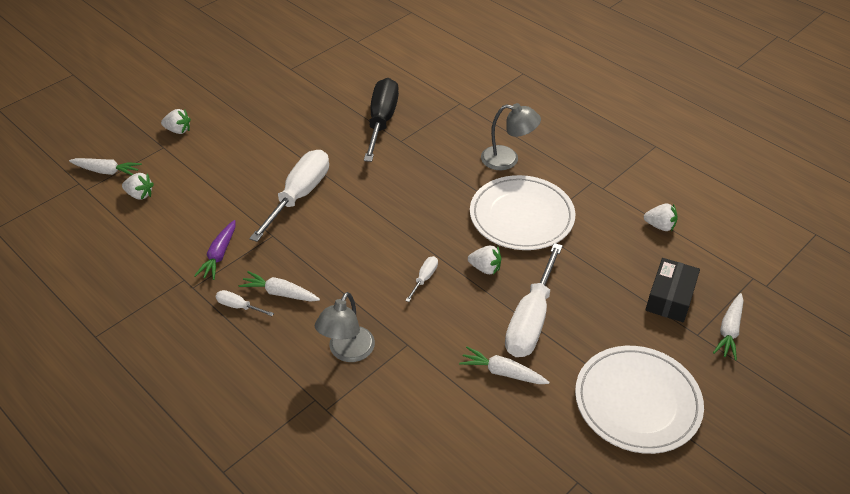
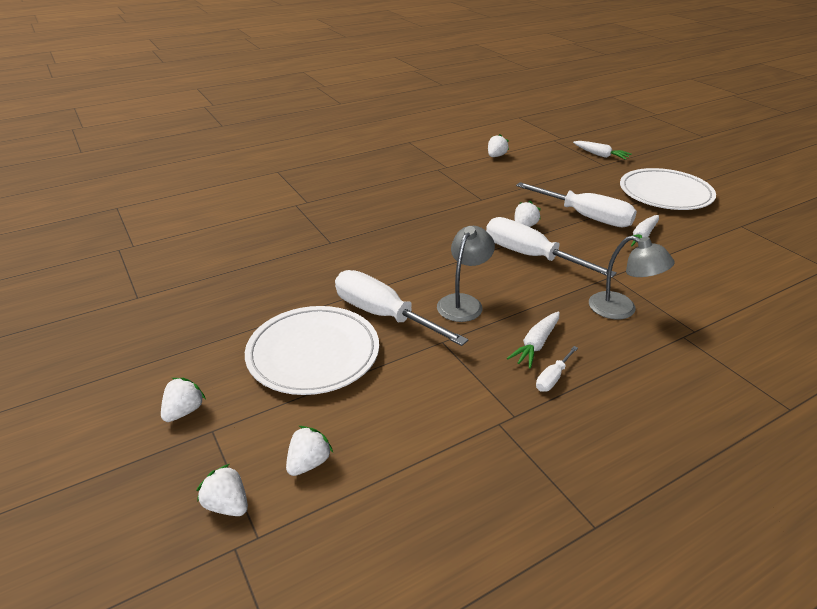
camera: 75 degrees left, 10 degrees down
white carrot [69,158,142,175] -> white strawberry [196,464,248,516]
purple carrot [194,220,235,280] -> none
black screwdriver [364,78,399,162] -> none
white screwdriver [405,256,438,302] -> white screwdriver [486,217,617,278], size x2.32
white plate [470,175,575,250] -> white plate moved to [245,306,379,395]
grey lamp [481,103,541,170] -> grey lamp moved to [437,226,495,322]
black box [645,258,700,322] -> none

